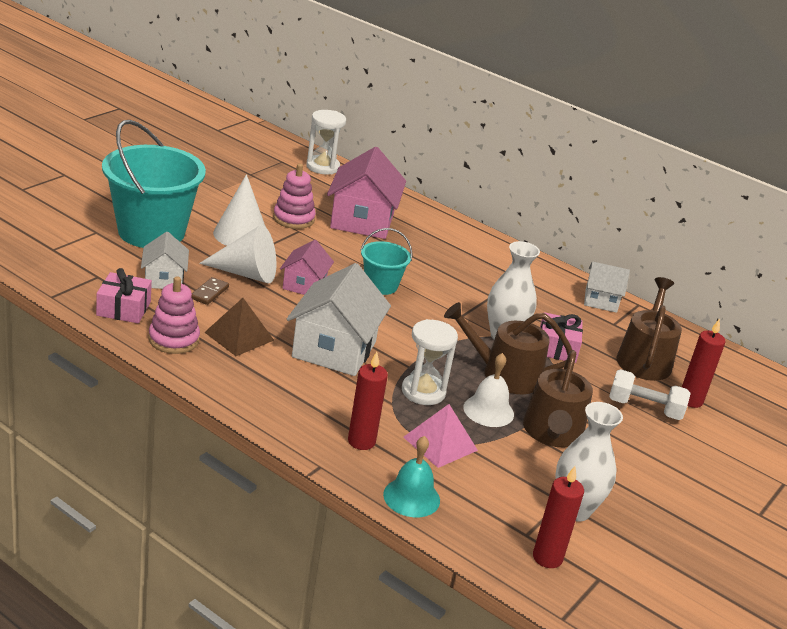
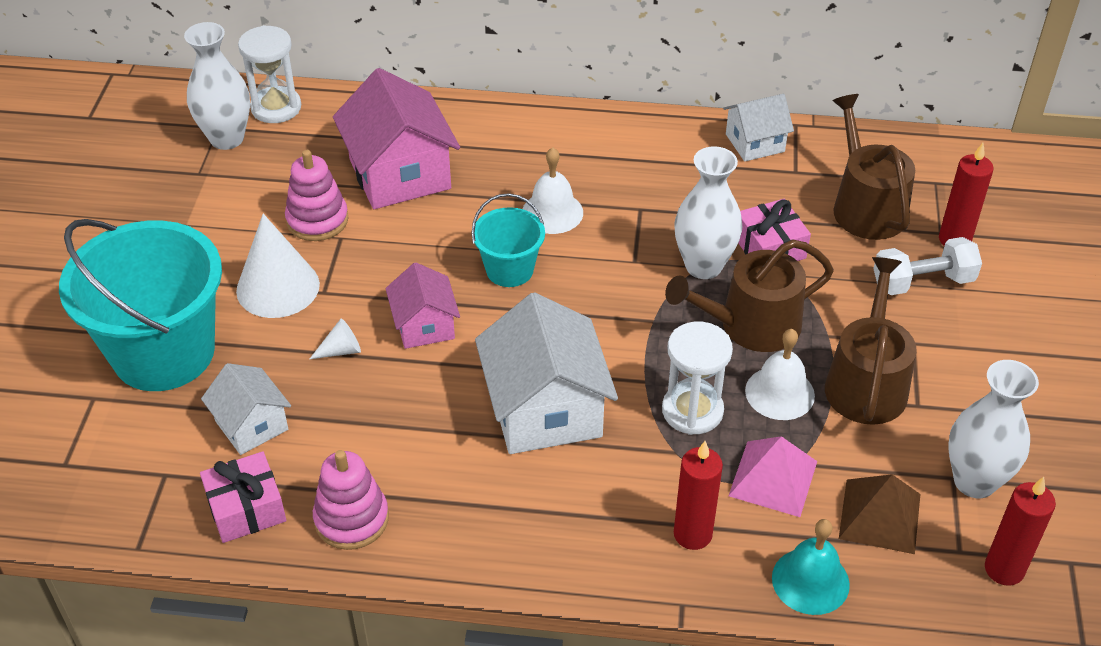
camera: 25 degrees left, 15 degrees up
brown domino [191,277,229,305] -> none
white cone [199,225,277,284] -> white cone [310,319,361,359], size x0.45
brown pyramid [204,298,274,356] -> brown pyramid moved to [839,474,920,554]
brown watering can [523,350,593,447] -> brown watering can turned 150 degrees counterclockwise [825,257,917,425]
none -> white vase [184,22,250,150]
none -> white bell [523,147,583,234]

